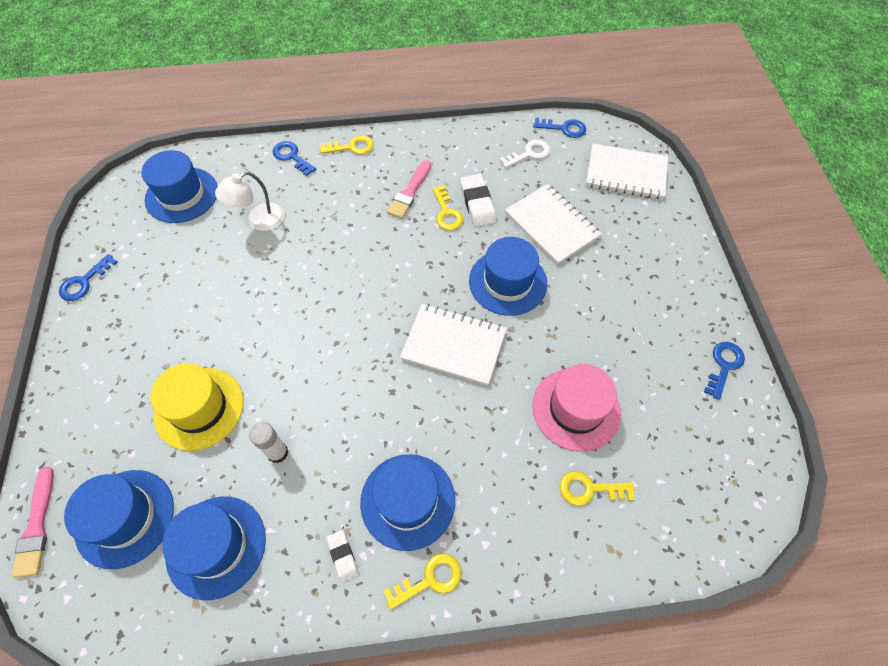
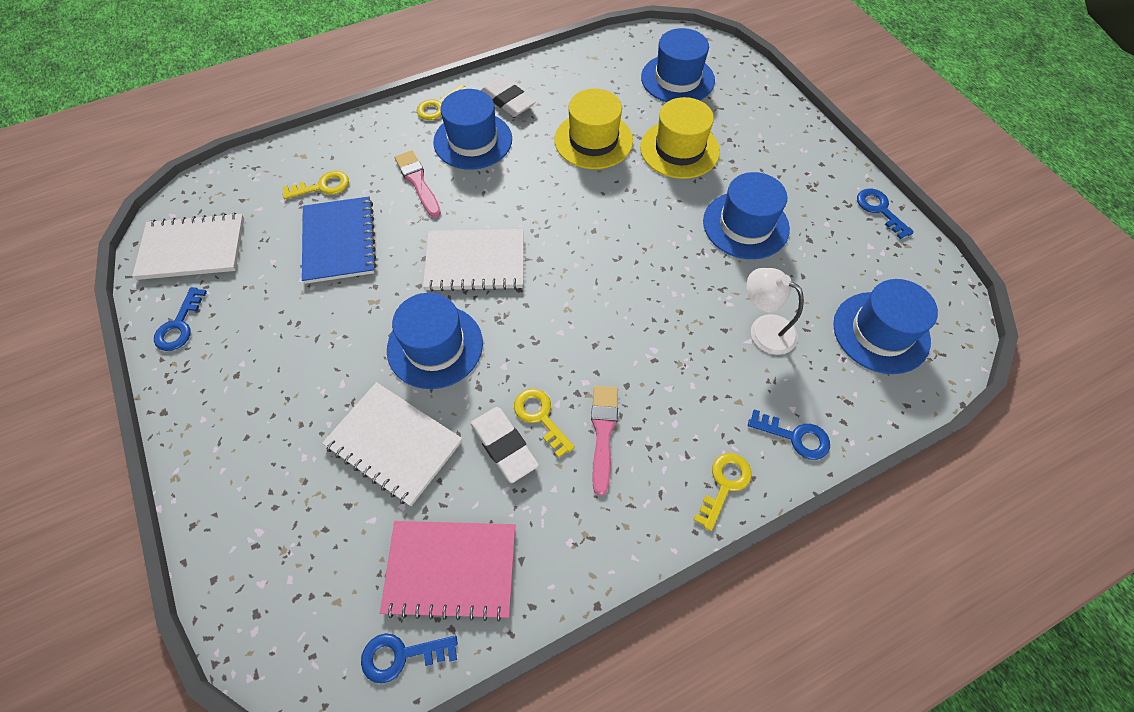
camera: 160 degrees right, 0 degrees up
pink brush [12,467,54,578] -> pink brush moved to [395,150,441,218]
blue key [59,254,118,301] -> blue key turned 45 degrees counterclockwise [857,189,914,239]
blue hat [162,496,266,600] -> blue hat moved to [703,172,790,259]
white lamp [215,171,285,231] -> white lamp turned 90 degrees counterclockwise [747,268,804,355]
white glue stick [249,422,289,463] -> yellow hat [554,89,633,169]
yellow key [320,135,374,155] -> yellow key turned 150 degrees clockwise [694,453,752,531]
white eraser [327,530,359,583] -> white eraser [481,77,535,117], size x1.71
white key [500,140,550,168] -> pink notebook [380,521,515,622]
pink hat [532,364,621,452] -> blue notebook [302,196,377,284]
white notebook [586,144,668,199] -> white notebook moved to [132,212,244,280]

